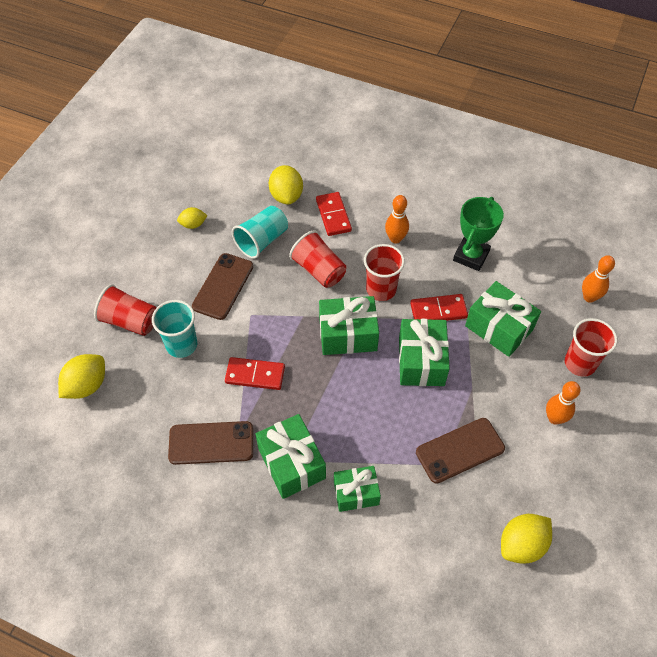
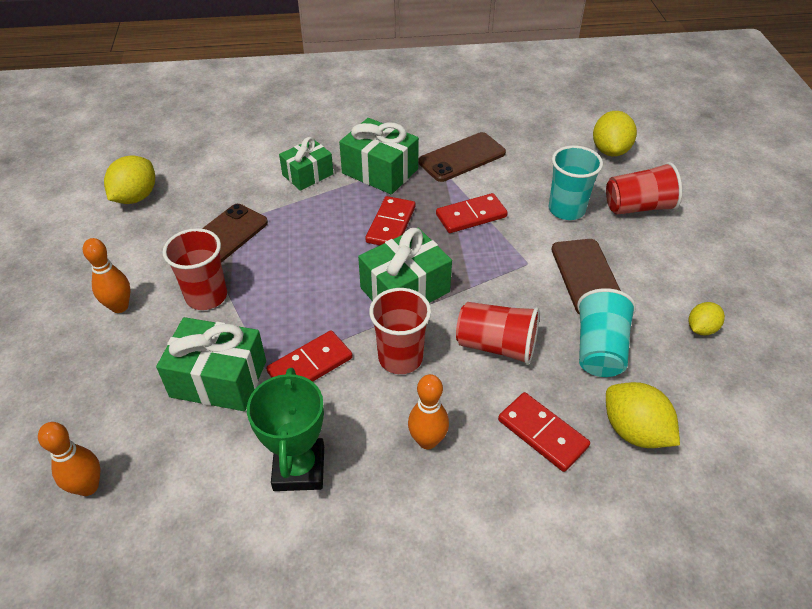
camera: 150 degrees right, 10 degrees down
green gift [399,319,450,386] -> none
red cup [565,318,617,377] -> red cup moved to [162,228,227,310]
none -> red domino [366,196,415,245]

